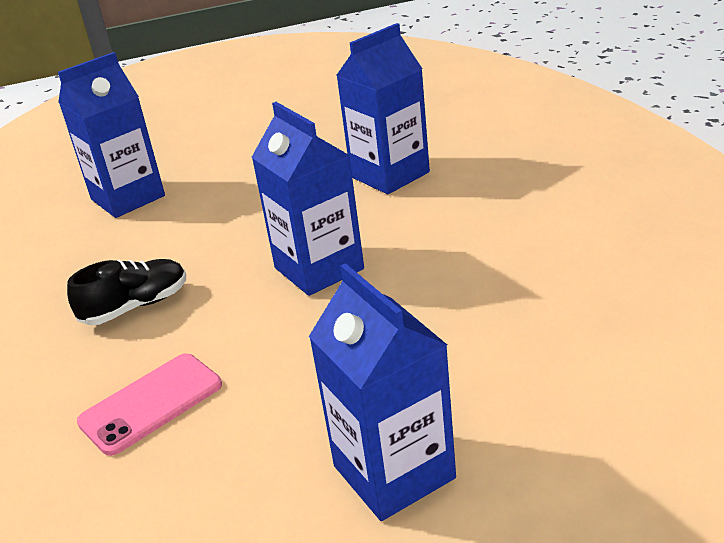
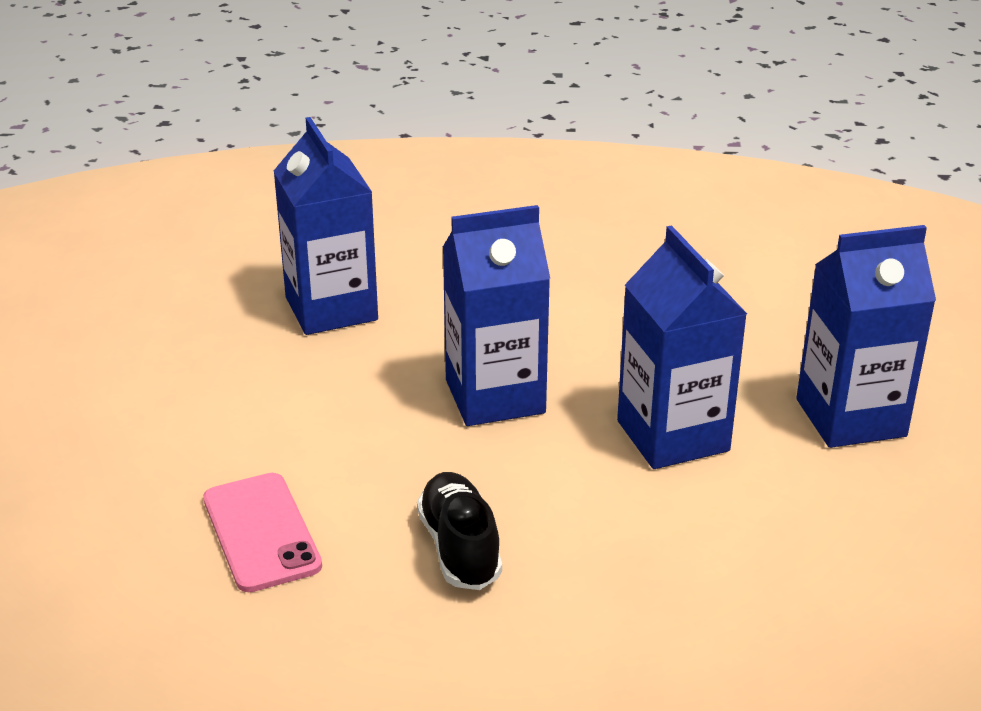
camera: 75 degrees left, 0 degrees up
blue carton [58,52,165,218] -> blue carton moved to [617,225,747,469]
pink phone [77,353,222,456] -> pink phone moved to [203,473,322,592]

